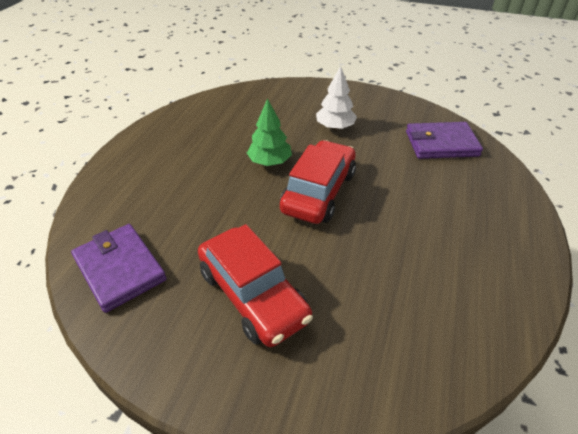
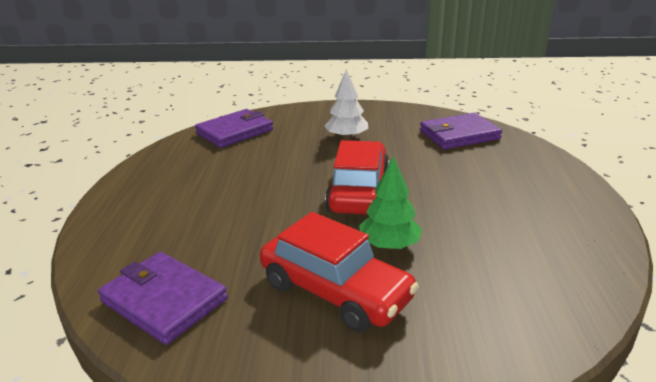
camera: 15 degrees left, 15 degrees down
green tree [247,98,292,166] -> green tree moved to [359,157,422,249]
none -> purple wallet [195,109,273,148]

